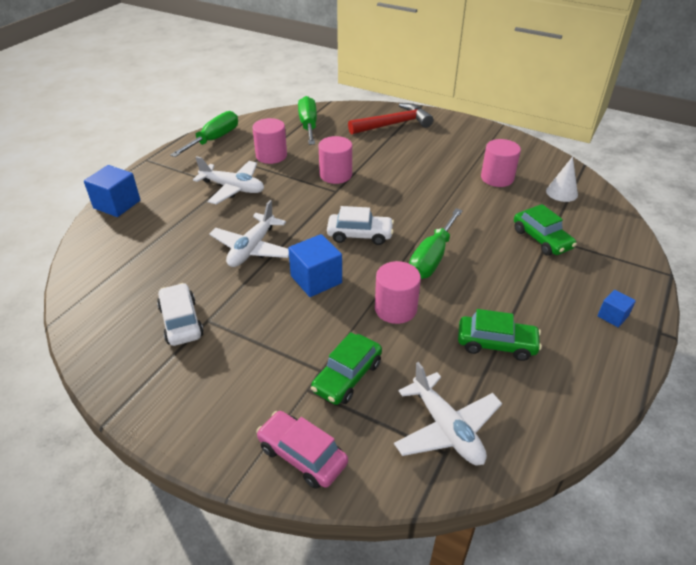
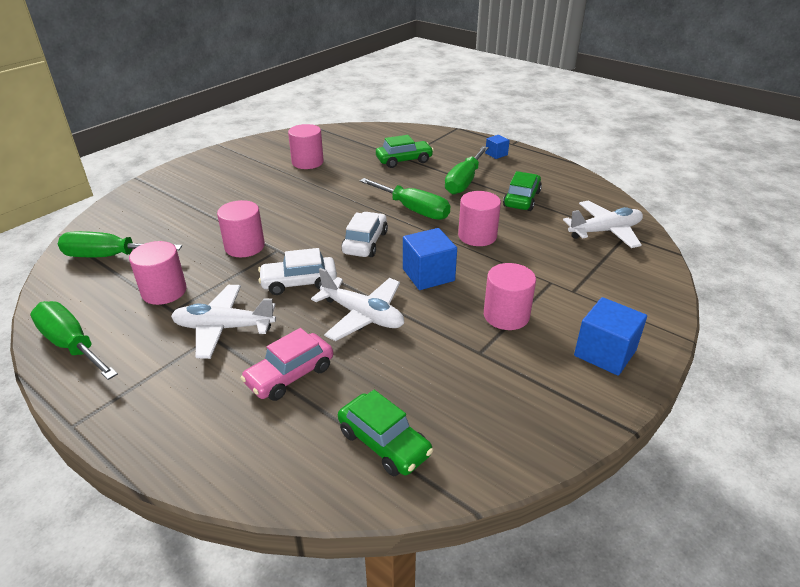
camera: 80 degrees left, 5 degrees down
blue cube [84,165,140,217] -> blue cube moved to [574,297,647,376]
white car [157,283,204,346] -> white car moved to [258,248,337,295]
white plane [193,156,264,205] -> white plane turned 120 degrees counterclockwise [171,285,276,359]
pink car [256,411,348,489] -> pink car moved to [241,328,333,401]
green car [311,332,382,405] -> green car moved to [338,390,433,476]
red hammer [348,103,433,135] -> none
white cone [546,156,578,202] -> none
none -> green screwdriver [445,146,489,195]
none -> pink cylinder [484,263,536,330]

